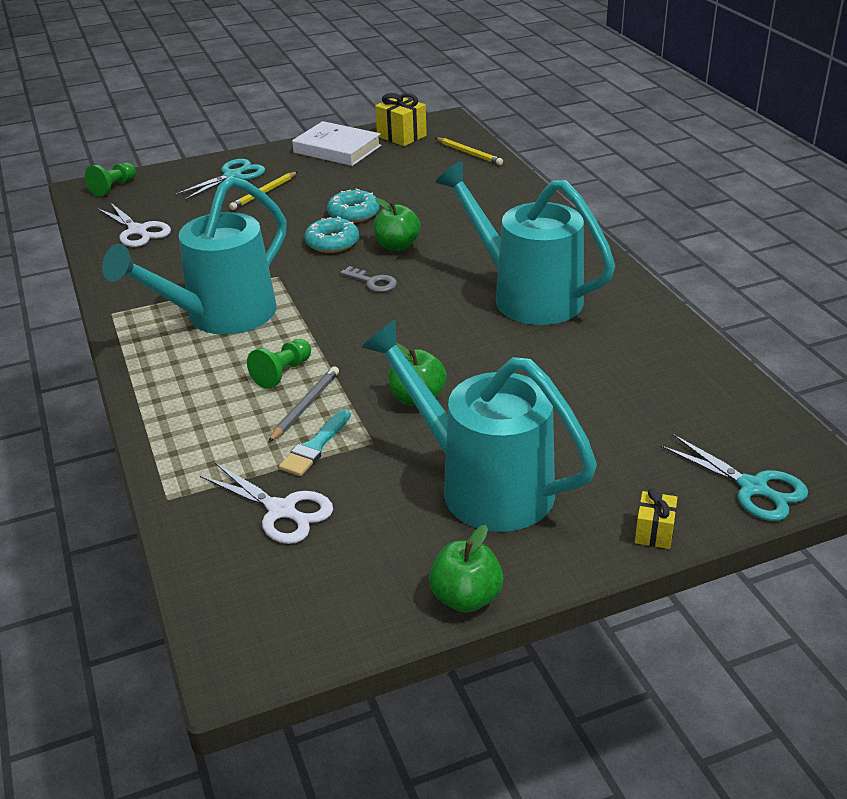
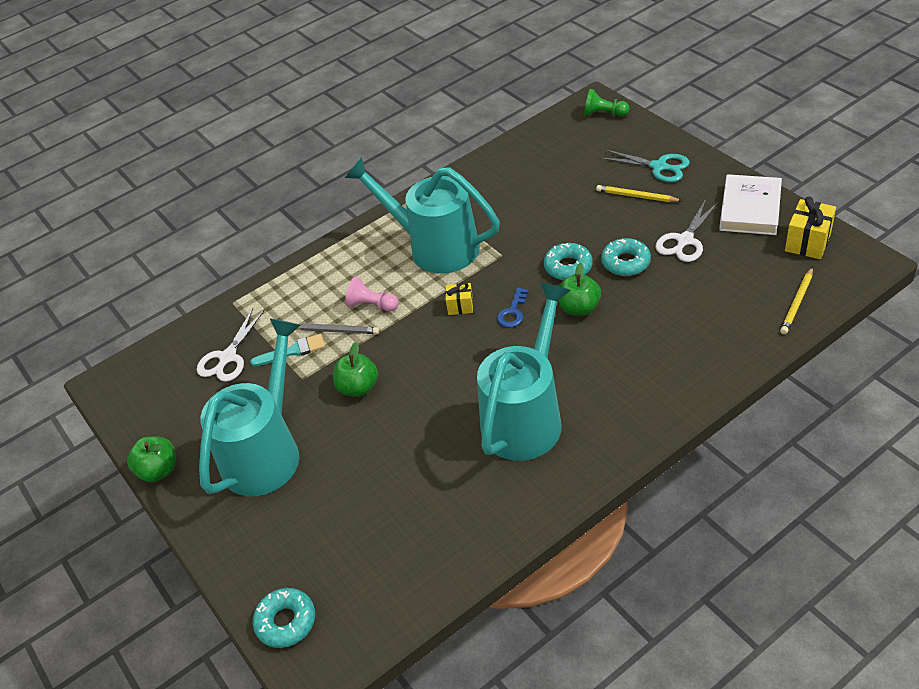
camera: 80 degrees right, 10 degrees up
white scissors [97,202,171,247] -> white scissors moved to [655,199,719,262]
green pawn [247,339,311,389] -> pink pawn [345,277,399,312]
turquoise brush [279,409,351,476] -> turquoise brush turned 150 degrees clockwise [250,334,325,366]
grey key [340,266,397,292] -> blue key [497,287,529,328]
yellow gift [635,489,678,549] -> yellow gift moved to [445,282,473,315]
turquoise scissors [660,434,808,521] -> turquoise donut [253,588,315,648]

